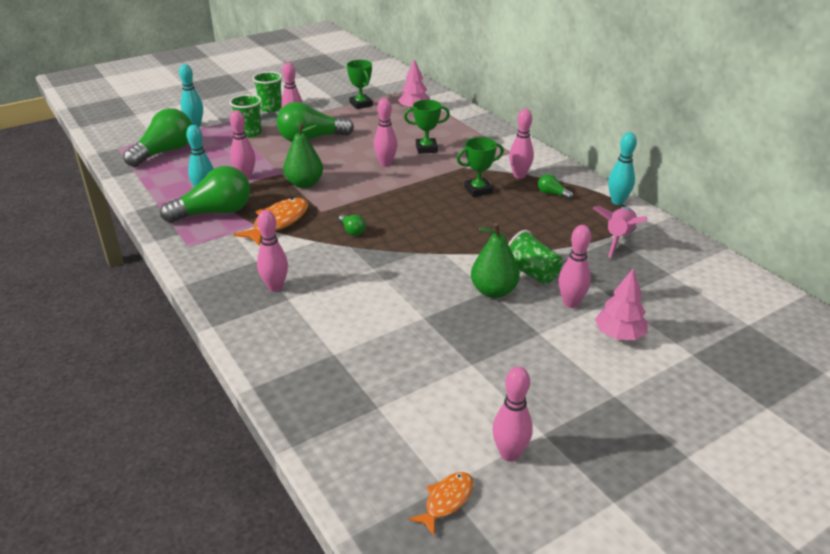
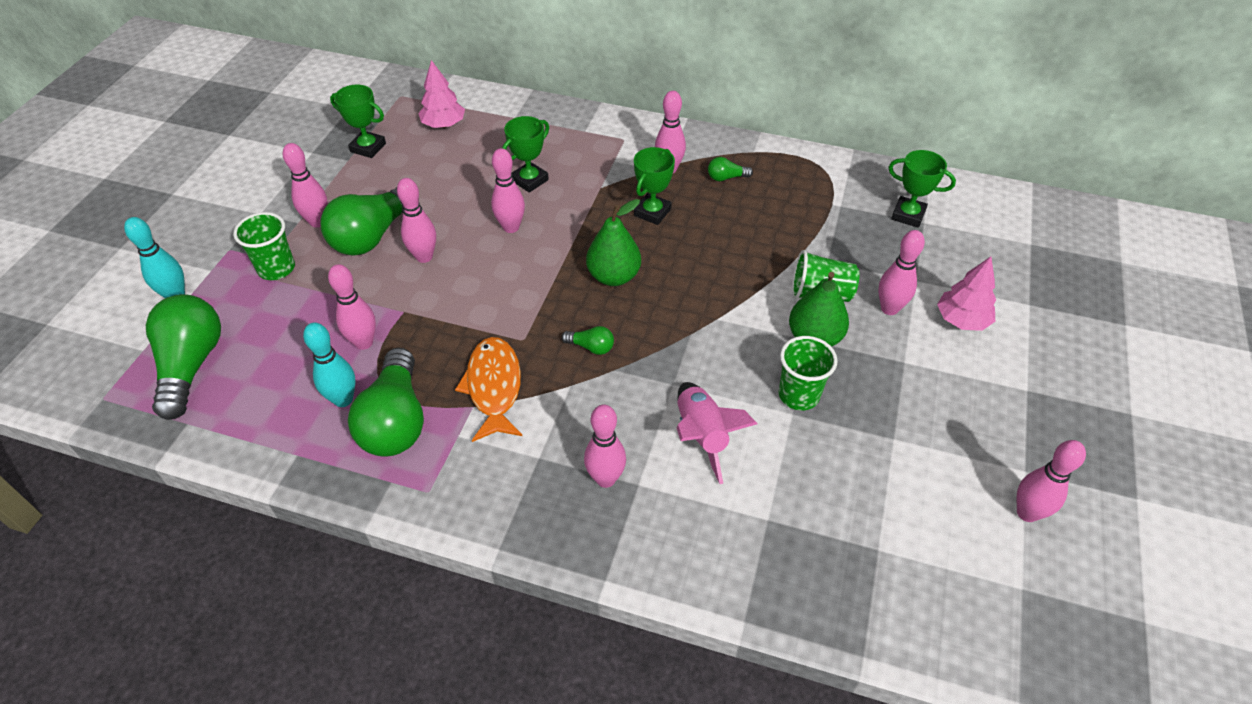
camera: 40 degrees left, 15 degrees up
green light bulb [160,166,250,223] -> green light bulb turned 150 degrees clockwise [348,348,424,457]
green cup [252,71,282,112] -> green cup moved to [778,336,838,410]
green pear [283,123,323,188] -> green pear moved to [586,199,641,286]
orange fish [409,472,474,536] -> none
pink rocket [592,206,647,258] -> pink rocket moved to [676,382,757,484]
turquoise bowling pin [608,132,637,205] -> none
none -> pink bowling pin [397,178,436,263]
none -> green trophy [889,150,956,228]

